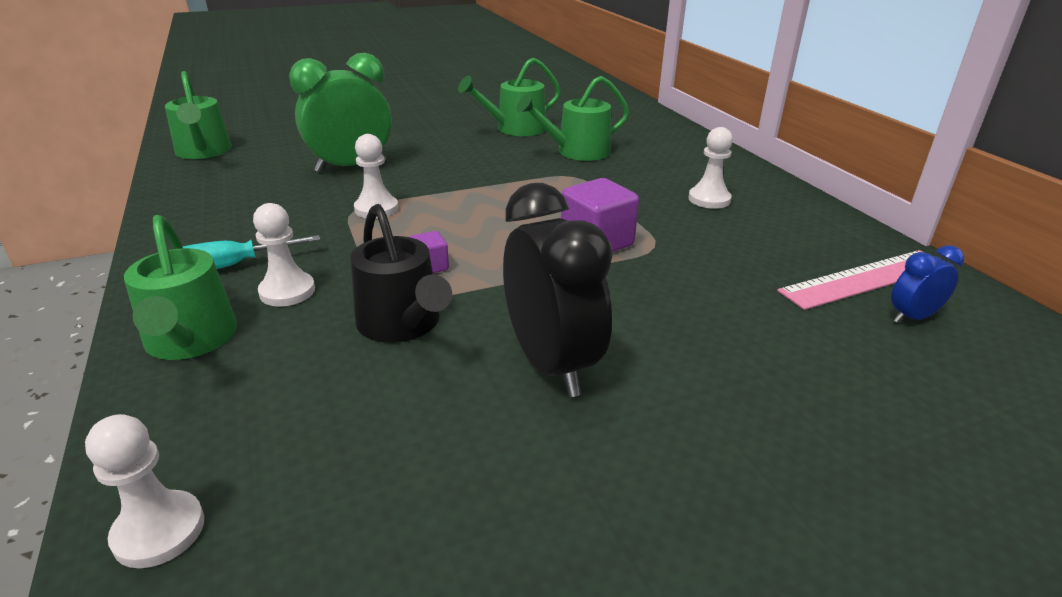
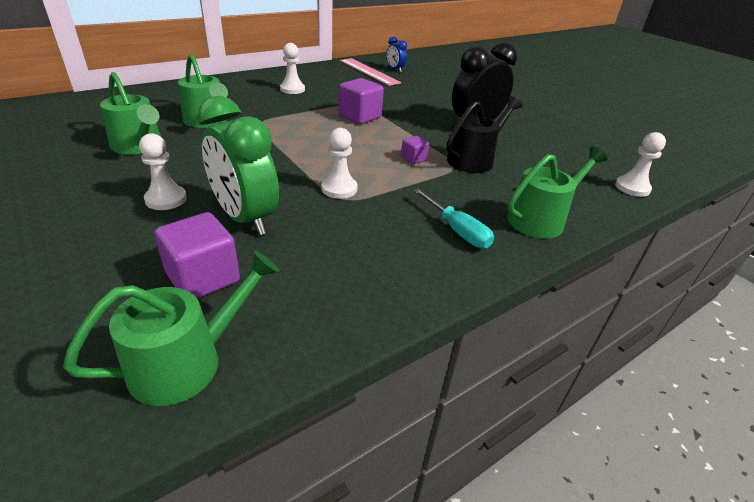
camera: 105 degrees left, 5 degrees up
white pawn [253,203,315,307] -> white pawn moved to [139,133,187,210]
none -> purple cube [154,212,240,299]

